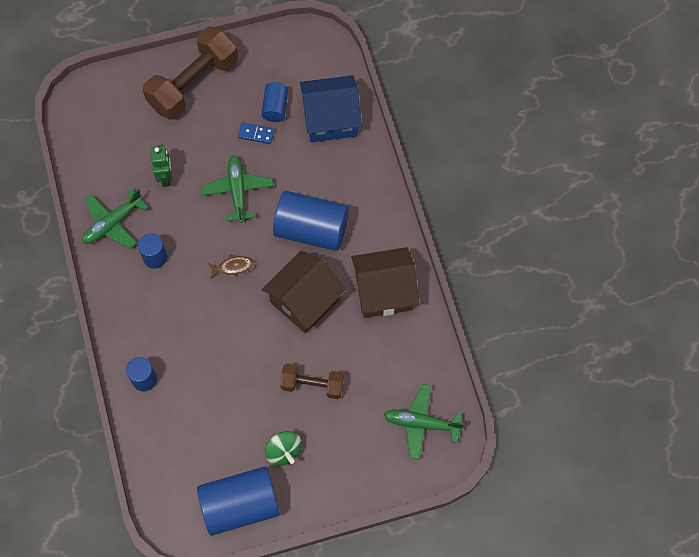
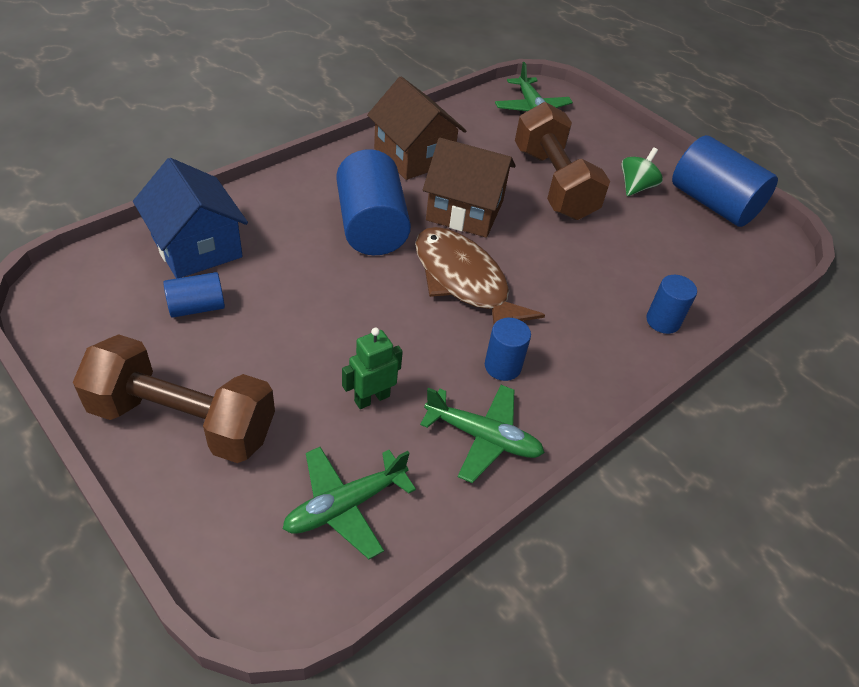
camera: 120 degrees left, 20 degrees down
green plane [201,155,273,223] -> green plane moved to [283,447,416,559]
brown fish [208,254,255,279] -> brown fish [415,227,545,324], size x2.43
blue domino [238,122,274,144] -> none
brown dumbbell [280,363,344,399] -> brown dumbbell [515,102,610,220], size x1.77

